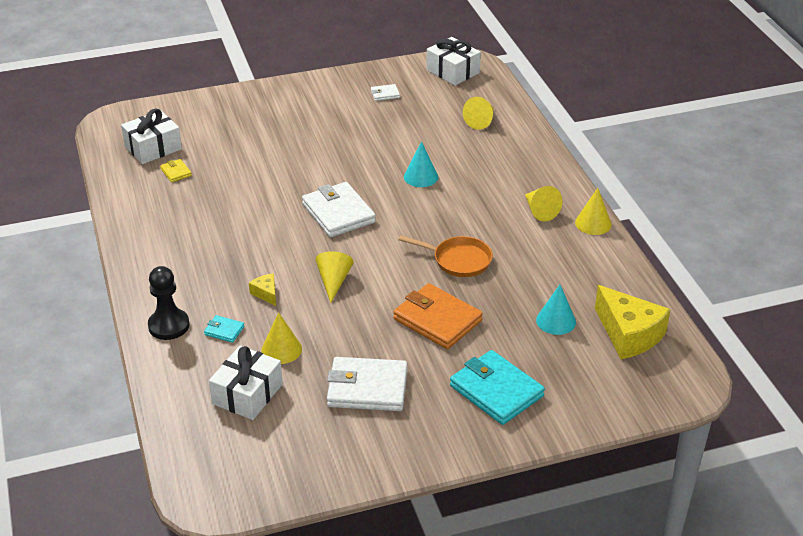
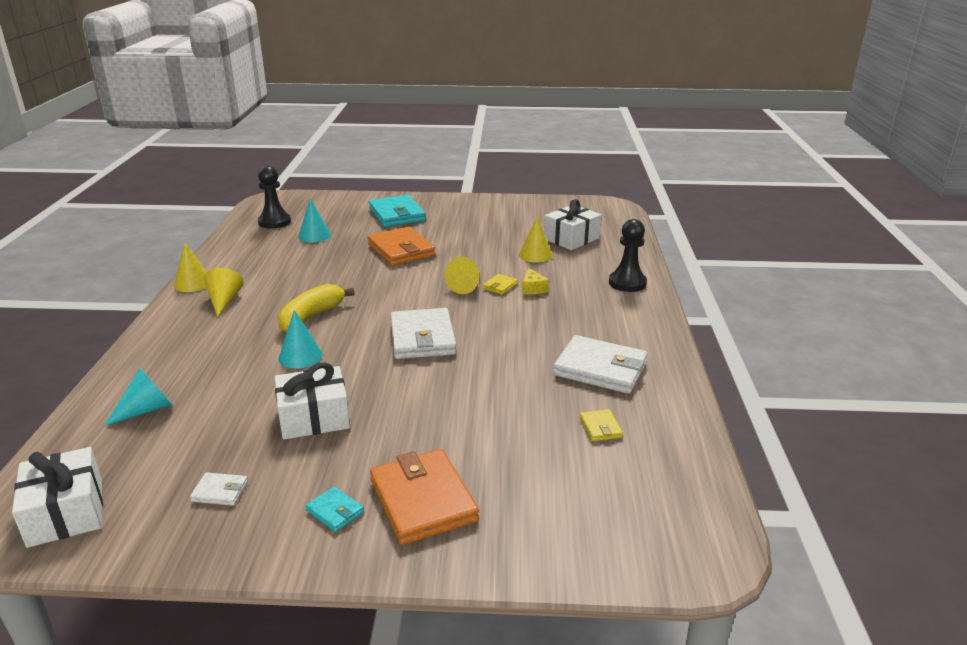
camera: 160 degrees left, 10 degrees down
white gift [121,109,182,164] -> white gift moved to [275,362,350,440]
turquoise wallet [204,315,244,343] -> turquoise wallet moved to [306,486,364,532]
white wallet [327,357,407,411] -> white wallet moved to [553,335,648,394]
orange pan [399,235,493,277] -> none
yellow cone [463,97,494,130] -> turquoise cone [104,368,172,426]
yellow cheese [595,285,670,359] -> black pawn [258,166,291,229]
none -> yellow banana [277,284,355,332]
none -> orange wallet [370,449,479,545]
none -> yellow wallet [482,274,518,295]

